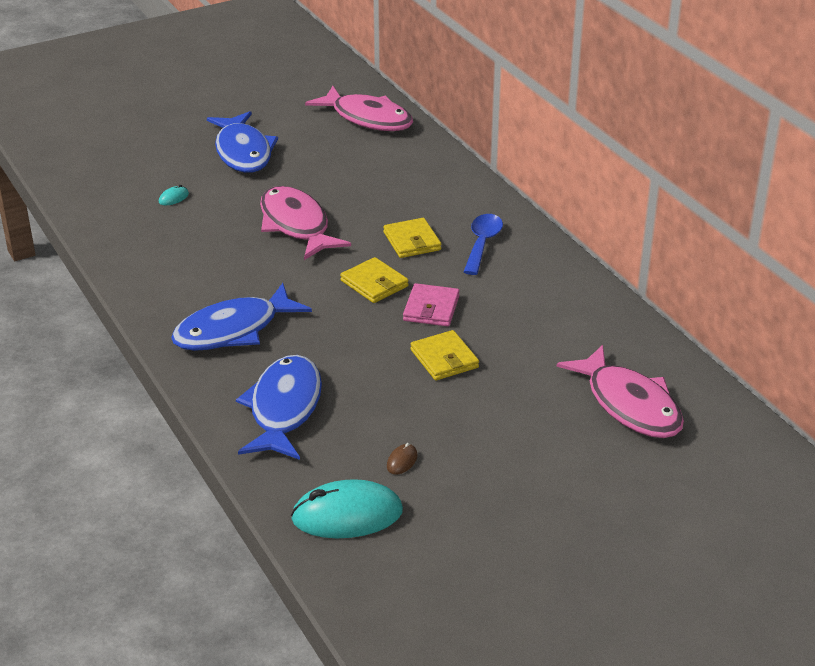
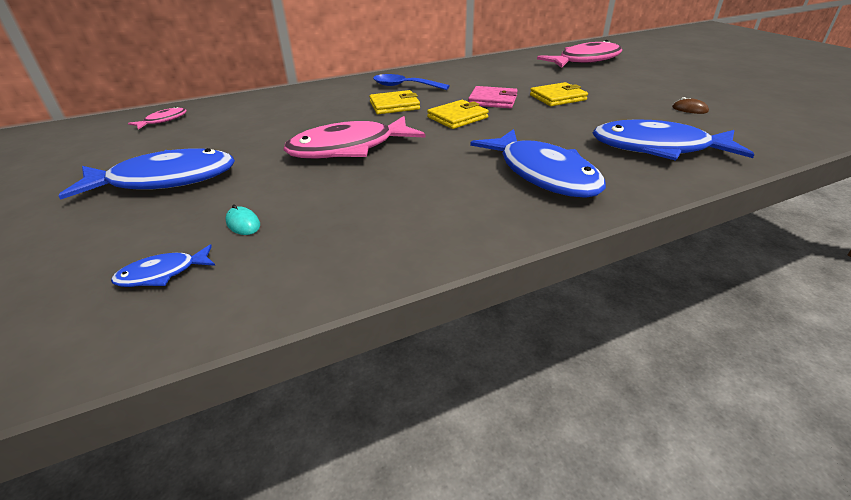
camera: 85 degrees left, 0 degrees up
turquoise mouse [291,479,403,538] -> none
pink fish [305,86,413,131] -> pink fish [128,107,187,130], size x0.46
none -> blue fish [111,244,215,287]

